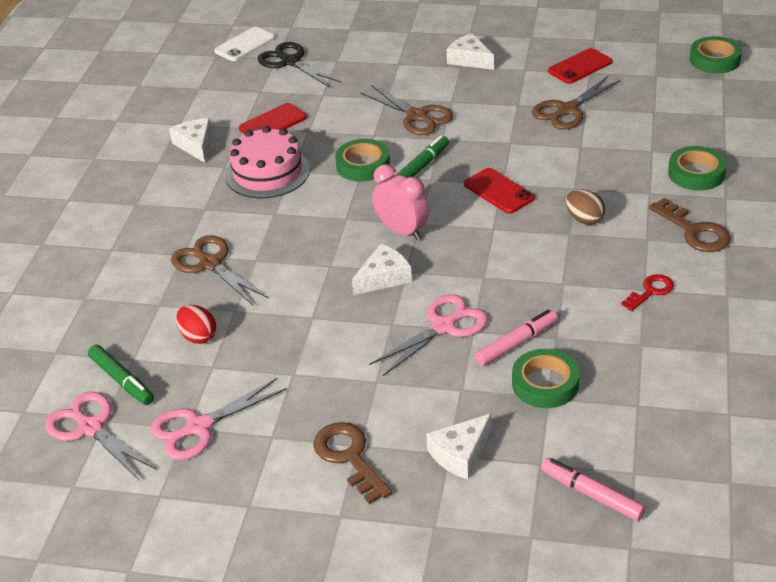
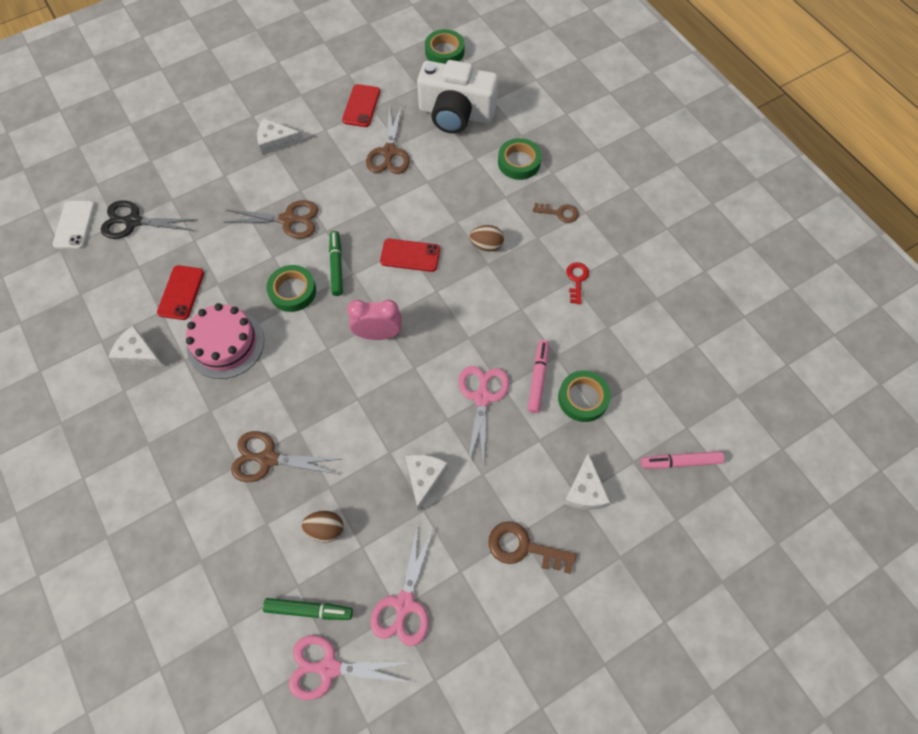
camera: 45 degrees left, 25 degrees up
red egg [176,305,217,344] -> brown egg [302,511,343,543]
white cheese [352,244,412,295] -> white cheese moved to [405,455,448,511]
brown key [649,198,731,252] -> brown key [533,203,579,223], size x0.64
none -> white camera [417,60,498,134]

